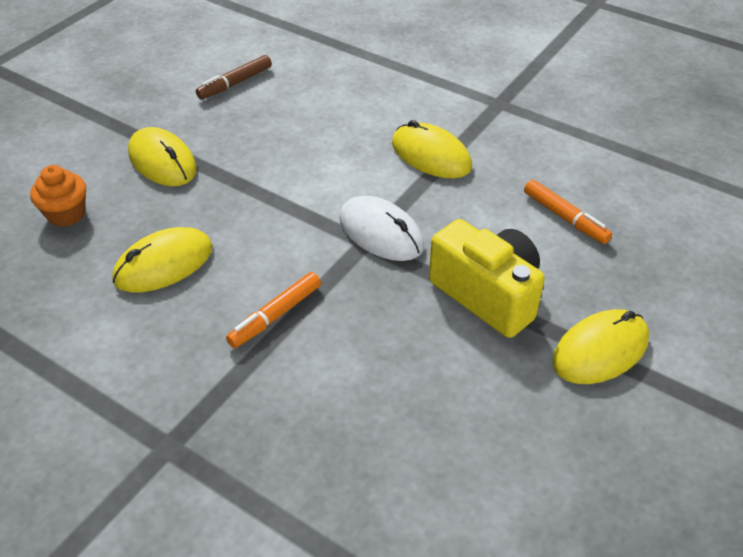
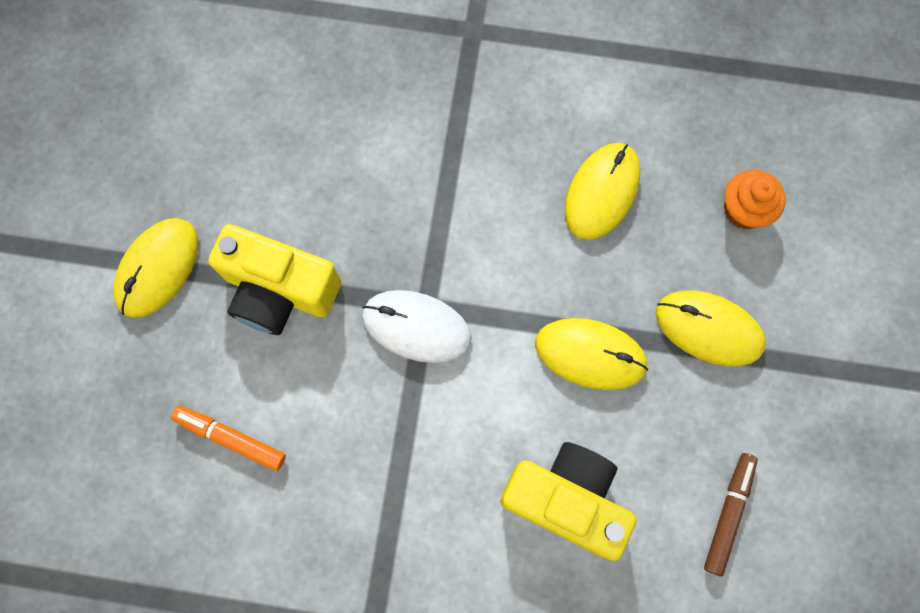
camera: 155 degrees right, 30 degrees up
orange marker [226,272,321,348] -> none
yellow mouse [392,120,472,178] -> yellow mouse moved to [535,318,648,390]
none -> yellow camera [500,442,636,561]

